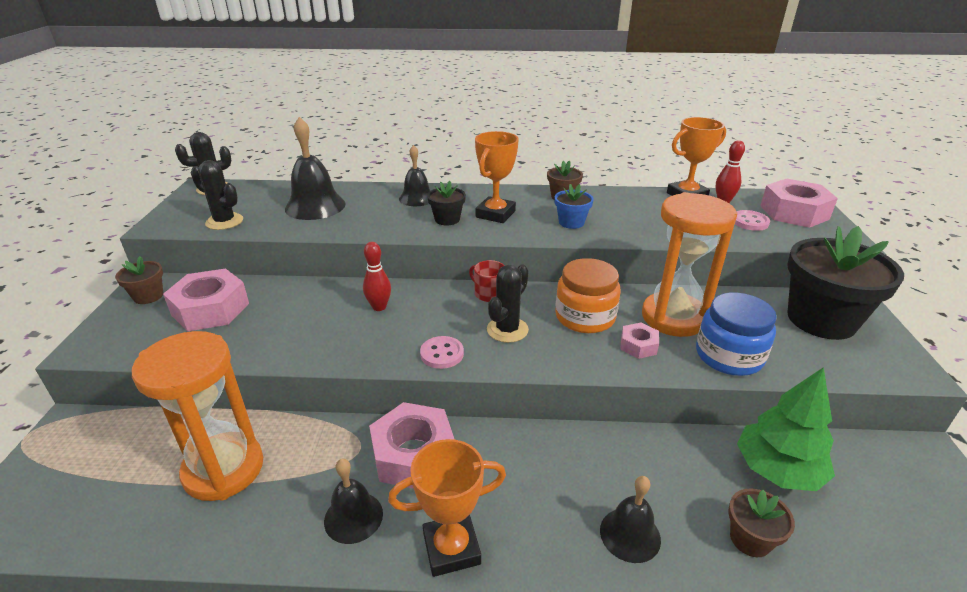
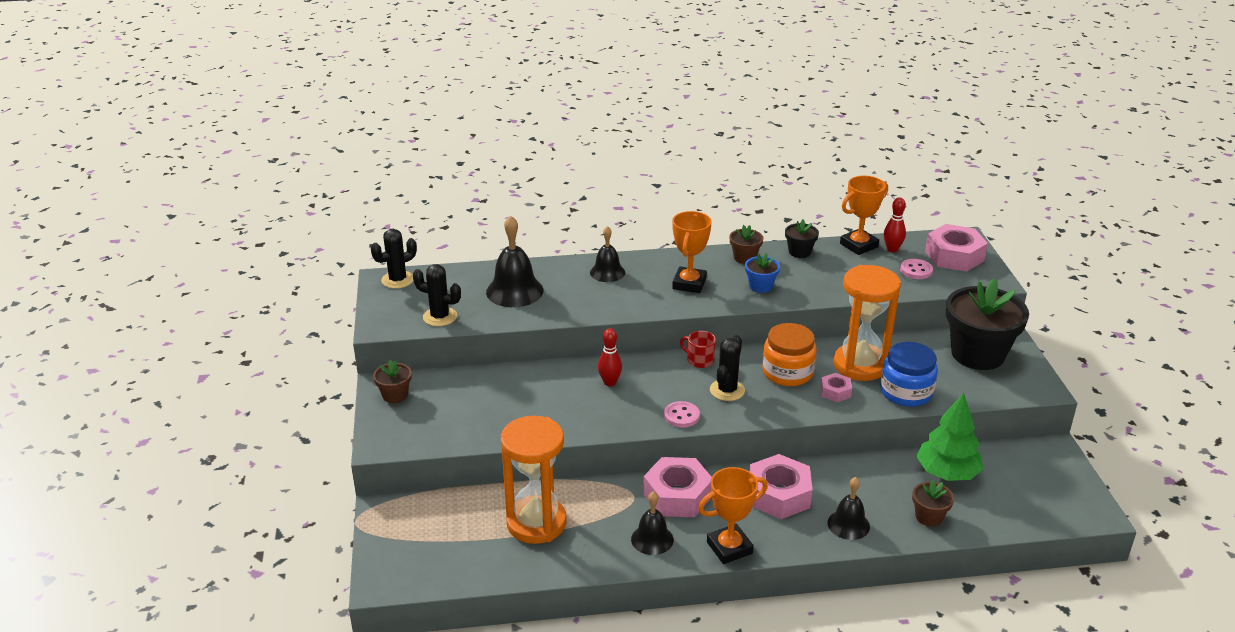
camera: 10 degrees left, 0 degrees up
pink nut [163,269,249,331] -> pink nut moved to [750,454,812,519]
black flower pot [427,181,466,225] -> black flower pot moved to [785,219,819,258]

